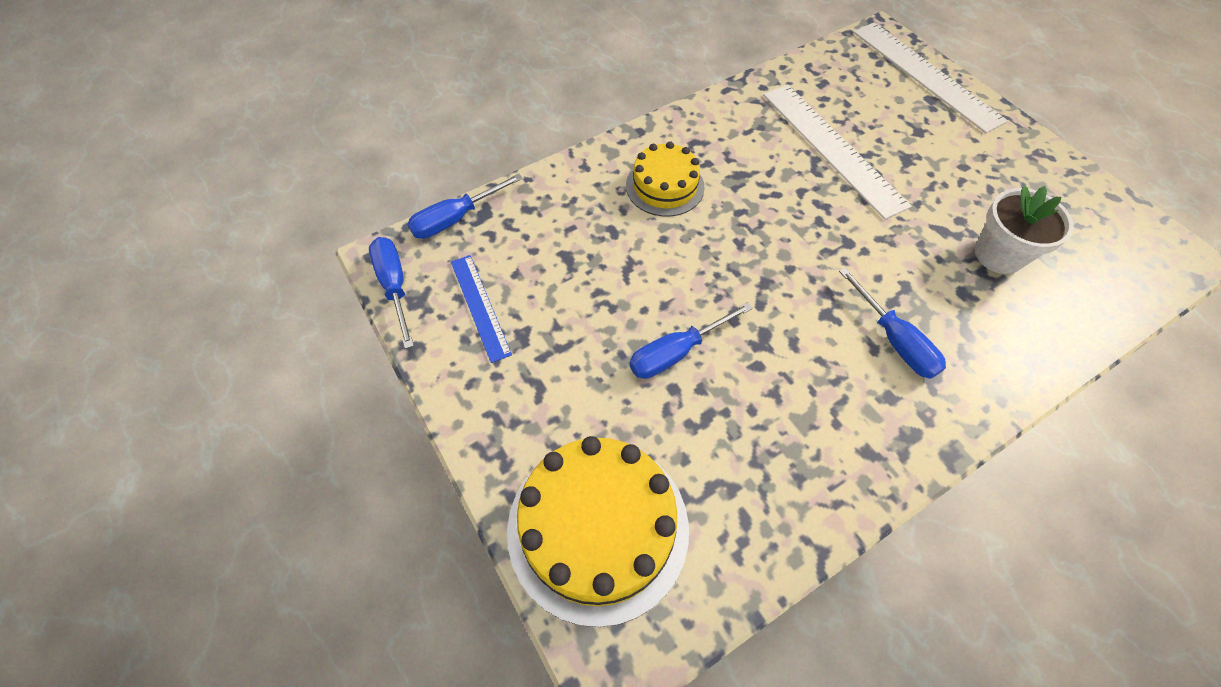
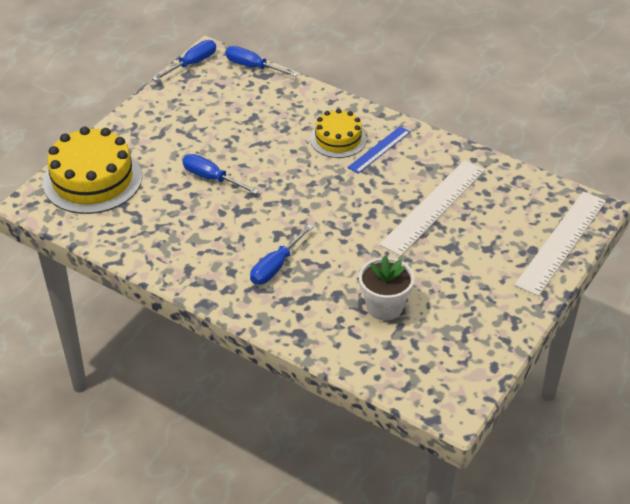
camera: 65 degrees right, 15 degrees down
blue ruler [451,255,512,363] -> blue ruler moved to [348,126,410,174]

